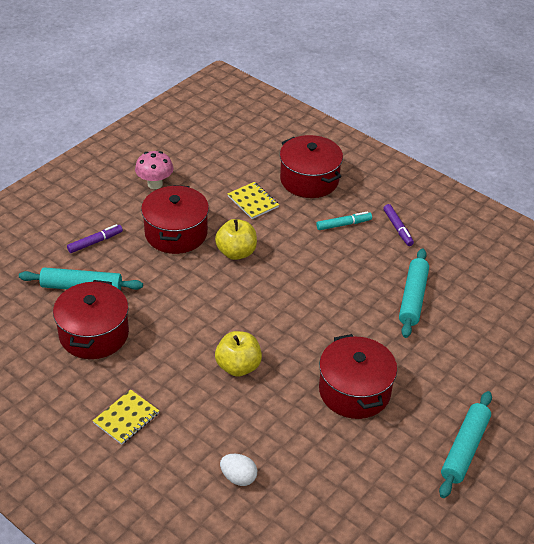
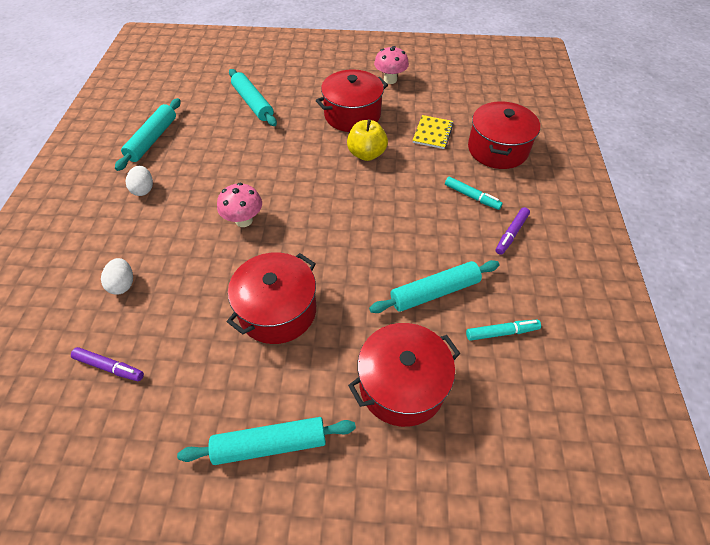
camera: 55 degrees right, 10 degrees up
red pot [53,280,129,359] -> red pot moved to [348,323,461,427]
purple marker [67,224,123,253] -> purple marker moved to [71,347,144,381]
yellow notebook [93,389,159,445] -> white egg [126,166,153,196]
yellow apple [215,331,262,377] -> pink mushroom [217,183,262,227]
none -> turquoise rolling pin [115,98,181,171]
none -> turquoise marker [466,320,541,341]

